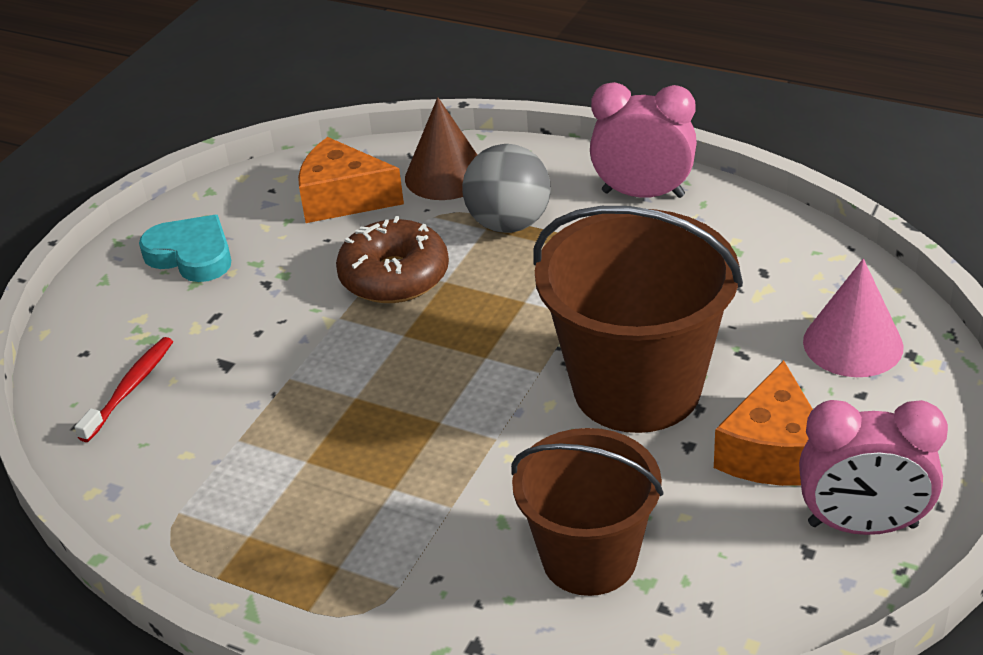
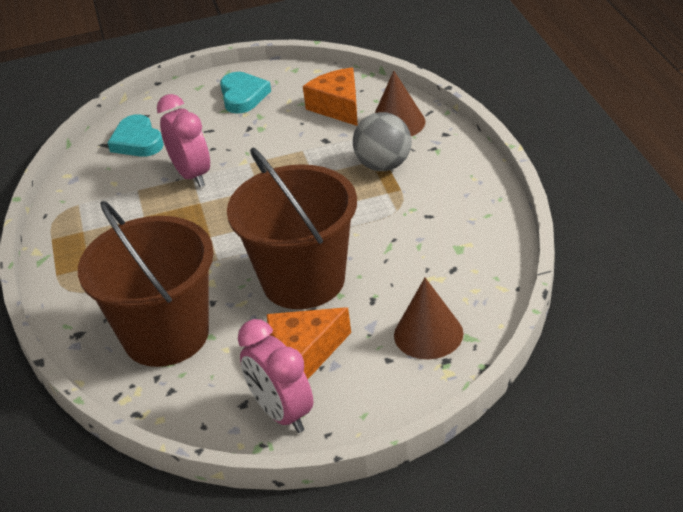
camera: 50 degrees right, 0 degrees up
red toothbrush [75,337,173,442] -> turquoise heart [108,114,164,157]
brown donut [336,216,449,303] -> none
brown bucket [511,428,664,596] -> brown bucket [78,201,214,367], size x1.51
pink clock [590,82,697,198] -> pink clock moved to [157,94,210,187]
pink cone [803,259,904,377] -> brown cone [394,278,463,359]

